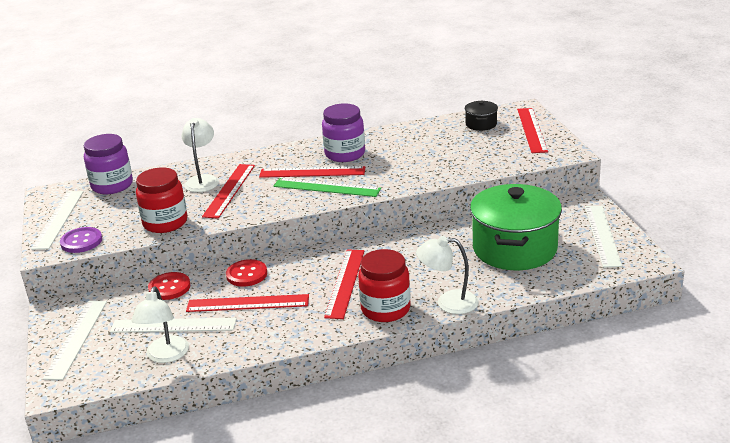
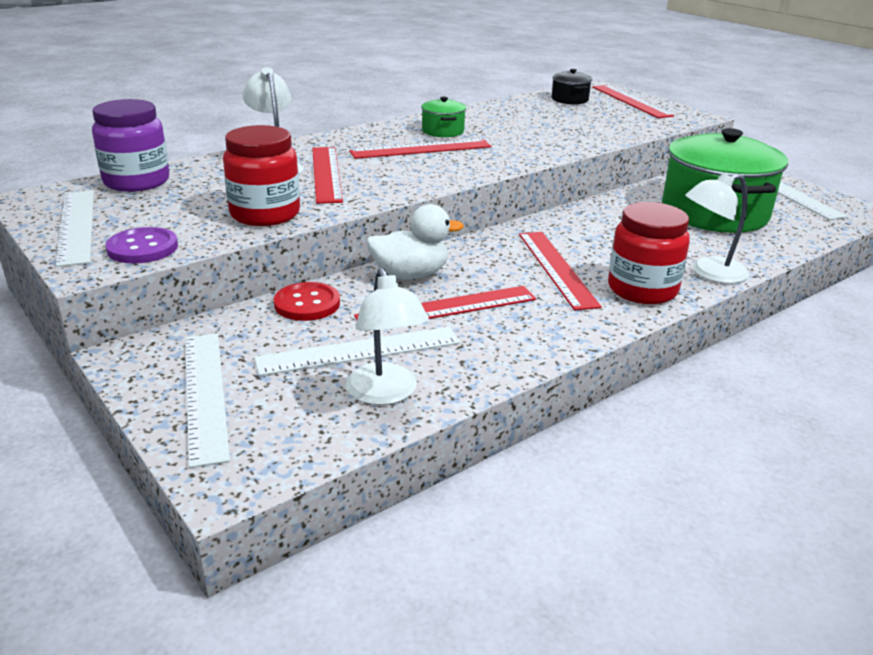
camera: 25 degrees left, 0 degrees up
red button [226,259,267,287] -> white duck [366,204,464,279]
green ruler [273,178,381,197] -> none
purple jar [322,103,365,162] -> green pot [421,97,466,137]

